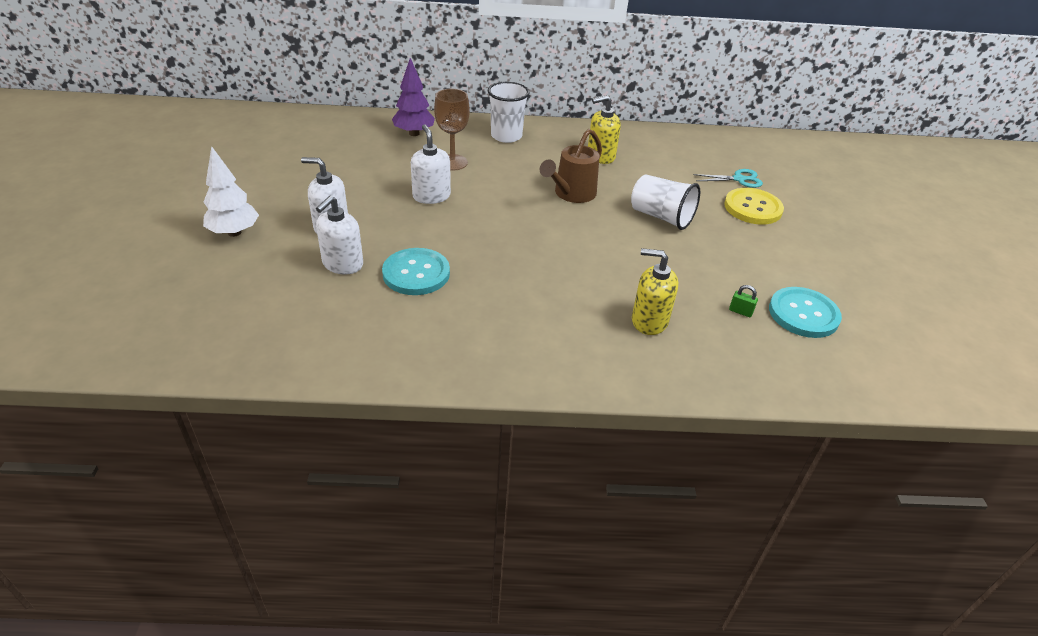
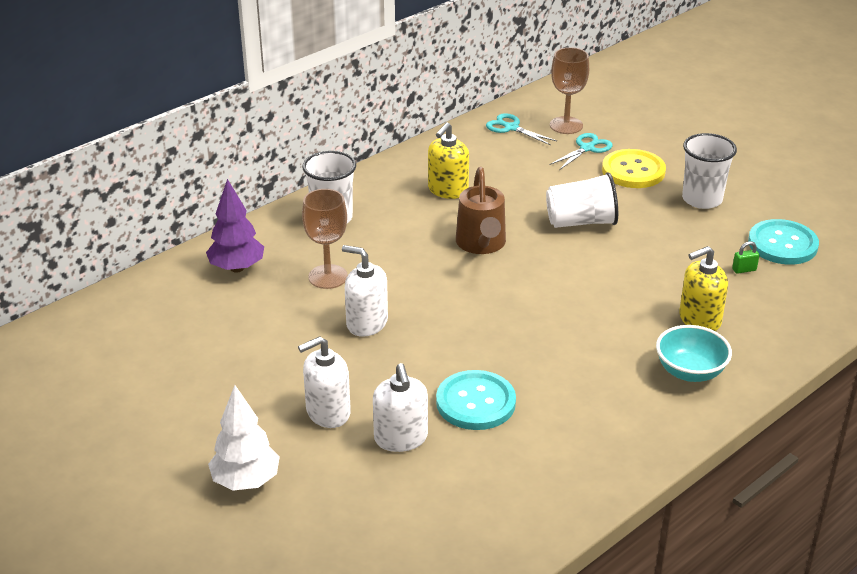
camera: 40 degrees left, 5 degrees down
none -> turquoise scissors [486,113,557,145]
none -> brown goblet [550,47,589,134]
none -> turquoise bowl [656,325,732,382]
none -> white cup [682,133,737,209]

